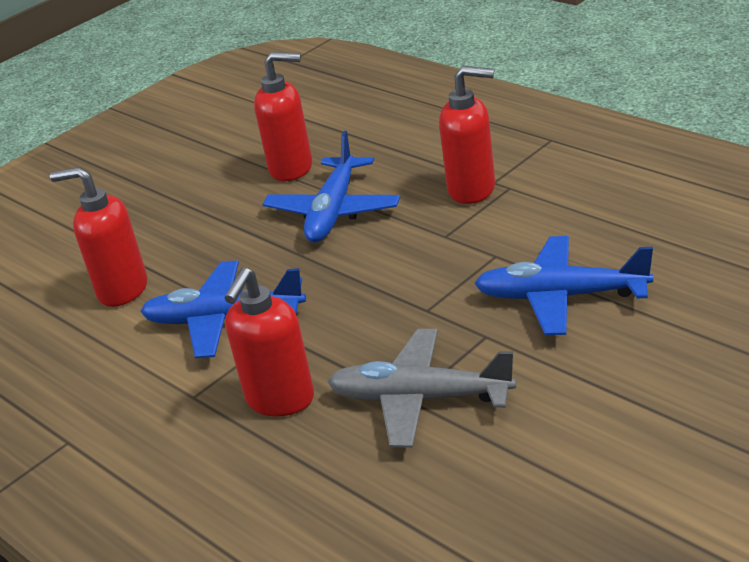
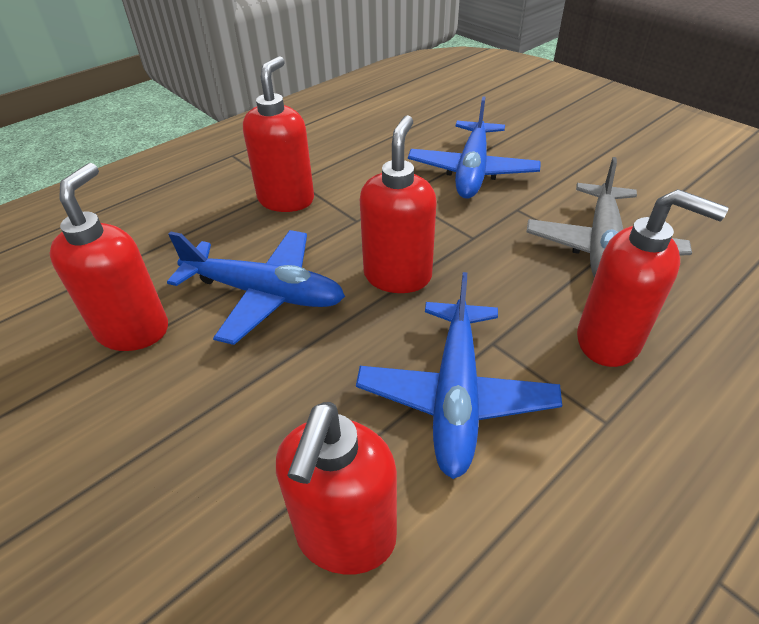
camera: 90 degrees left, 10 degrees up
none -> red soap dispenser [360,115,437,293]

